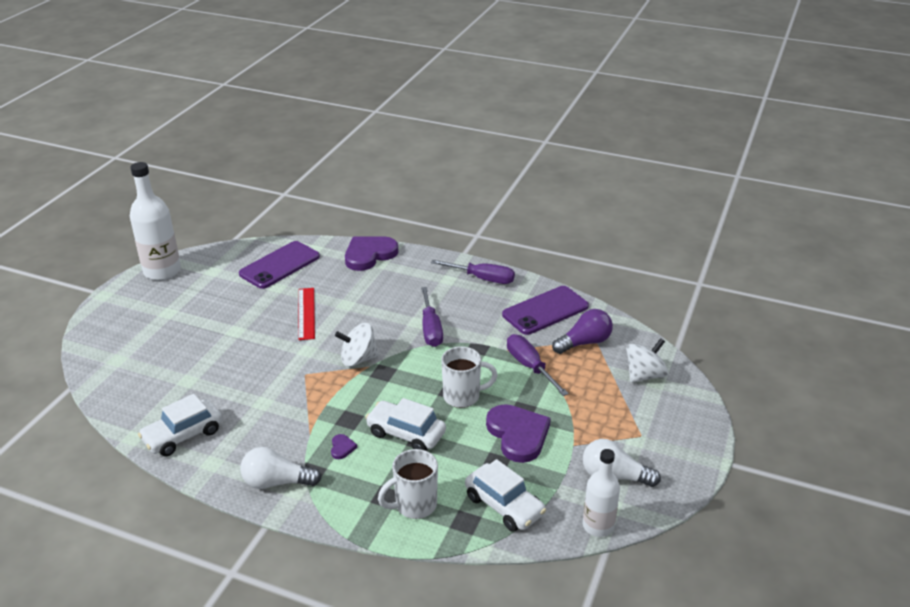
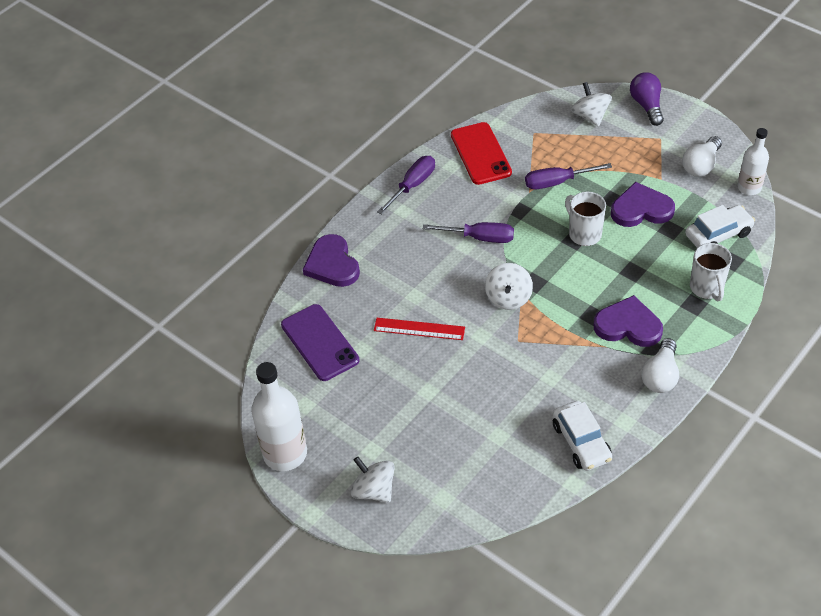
camera: 70 degrees left, 15 degrees up
purple heart [331,434,357,459] -> purple heart [594,295,663,347], size x2.43
white car [365,398,446,451] -> none
white mug [441,346,498,408] -> white mug turned 45 degrees counterclockwise [565,192,606,246]
purple phone [502,286,589,335] -> red phone [451,122,512,185]
purple light bulb [552,309,613,354] -> purple light bulb moved to [630,72,664,126]
none -> white spinning top [351,457,395,502]

